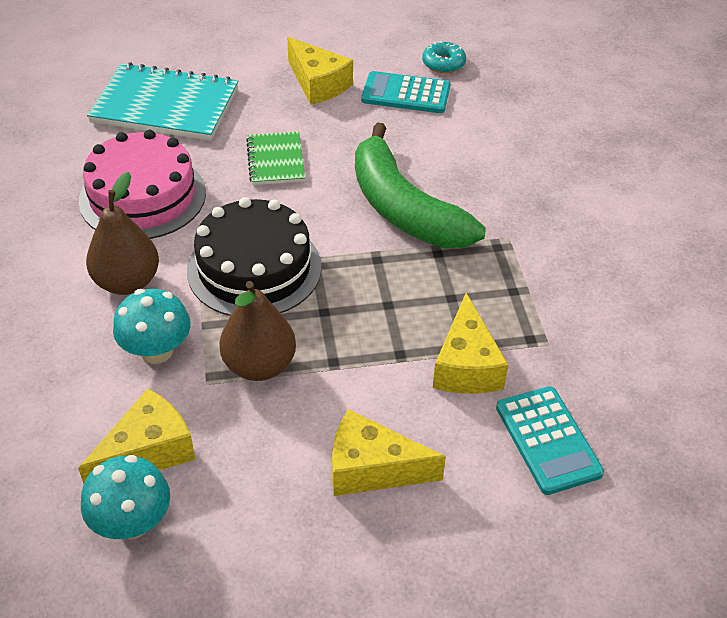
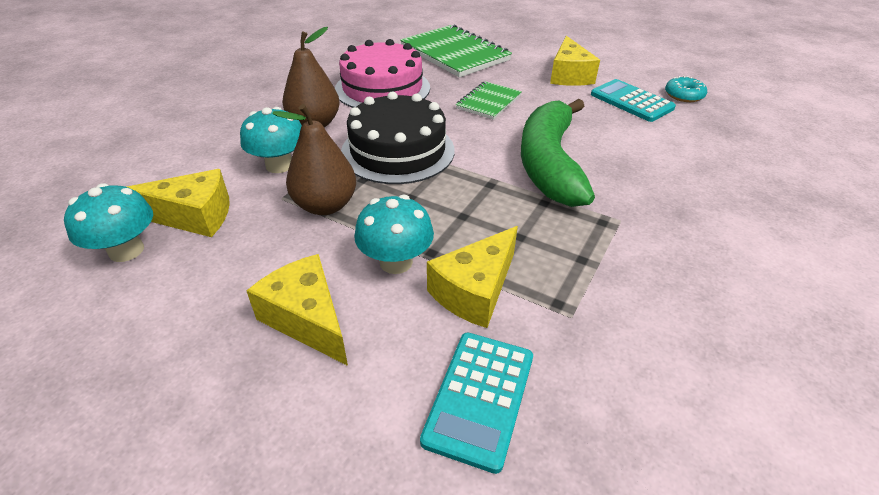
camera: 40 degrees right, 5 degrees down
turquoise notebook [87,62,239,141] -> green notebook [400,24,512,78]
none -> turquoise mushroom [354,195,434,274]

